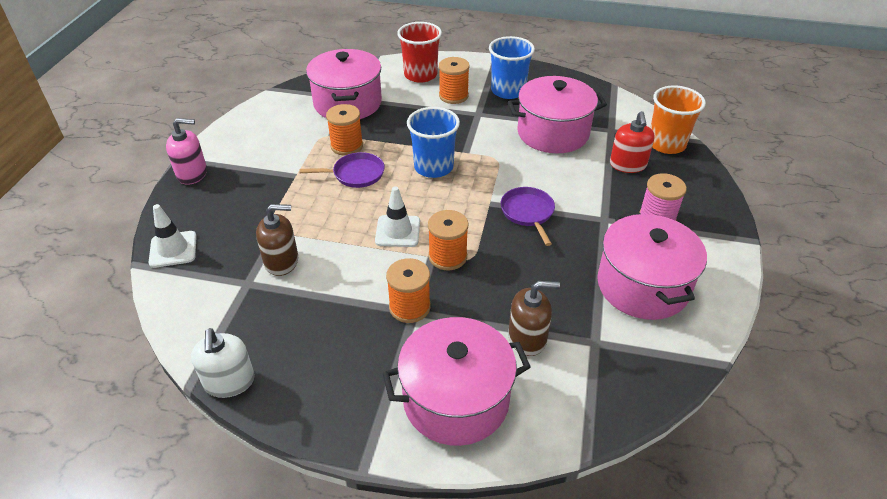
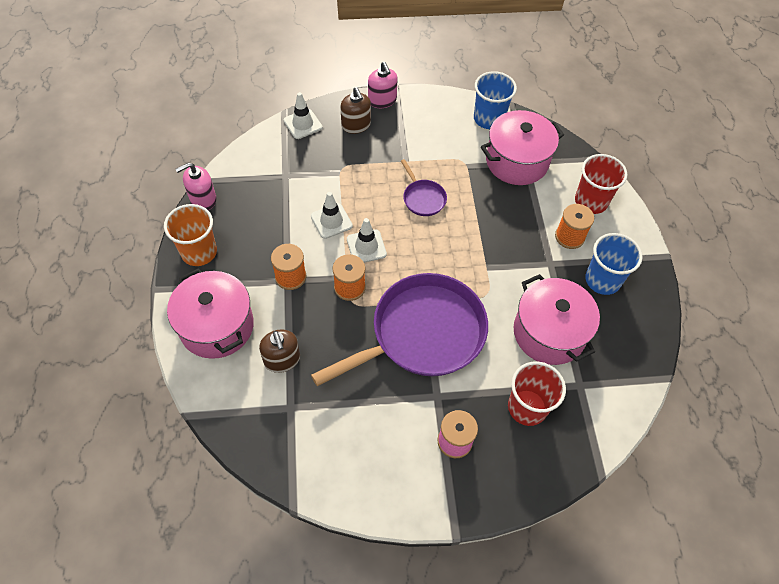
camera: 70 degrees right, 15 degrees up
white soap dispenser [191,328,255,398] -> pink soap dispenser [175,162,217,210]
brown soap dispenser [256,204,298,276] -> brown soap dispenser moved to [341,87,371,134]
orange spool [326,104,363,156] -> none
blue cup [407,107,460,178] -> blue cup moved to [474,71,517,129]
purple pan [501,187,555,246] -> purple pan [311,273,488,386], size x2.33
pink pot [597,212,707,320] -> none
red soap dispenser [610,111,654,173] -> red cup [508,361,566,426]
orange cup [650,86,706,154] -> orange cup moved to [164,204,217,266]
none -> white traffic cone [311,192,353,239]

